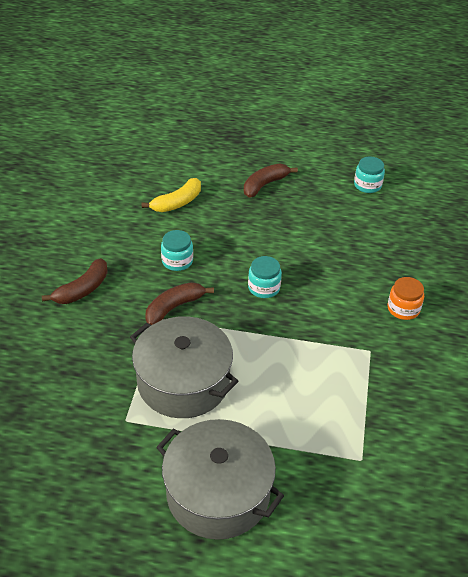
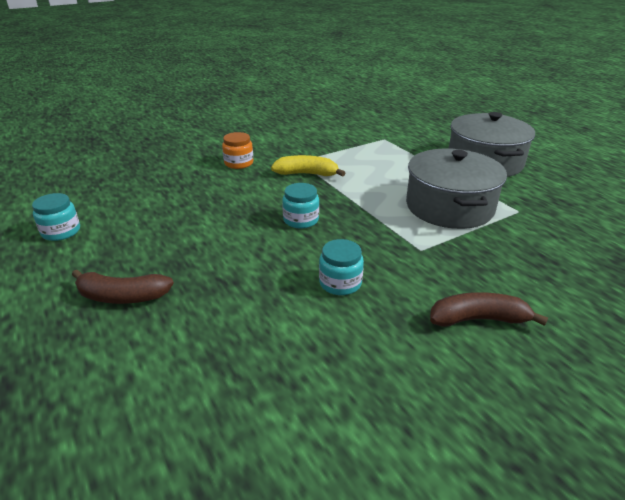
camera: 130 degrees left, 10 degrees down
yellow banana [142,178,201,212] -> yellow banana moved to [271,155,345,177]
brown banana [145,282,214,325] -> none

